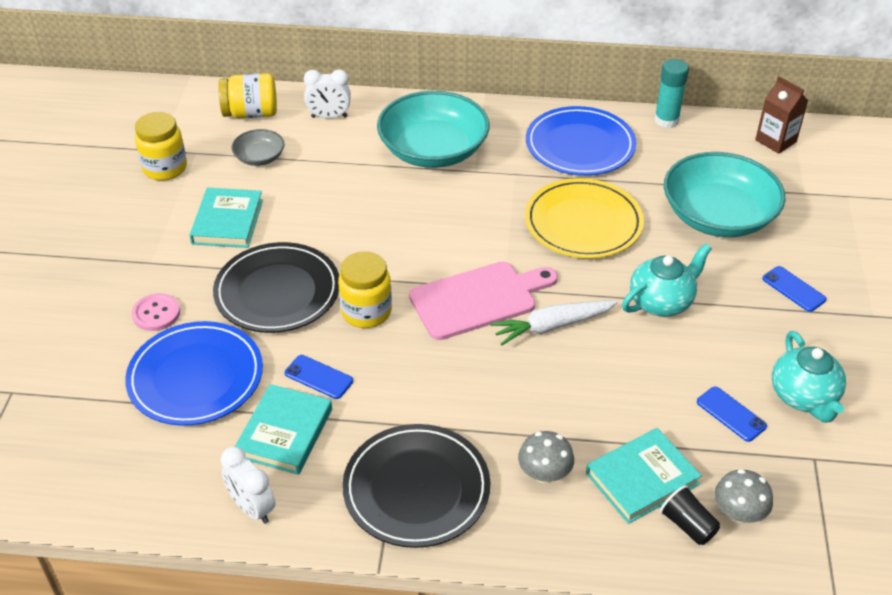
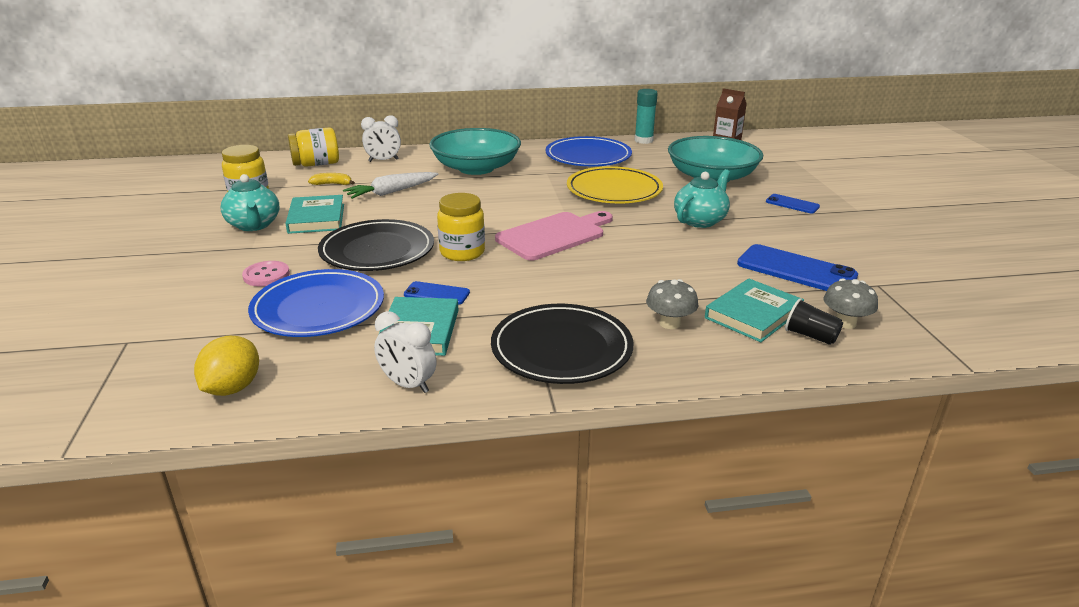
camera: 15 degrees left, 15 degrees down
grey bowl [232,129,285,166] -> yellow banana [308,173,355,185]
white carrot [490,301,618,346] -> white carrot moved to [343,172,438,199]
blue phone [697,386,767,442] -> blue phone [737,244,858,291], size x1.87
turquoise teapot [772,331,846,423] -> turquoise teapot moved to [220,174,279,231]
none -> yellow lemon [194,336,259,396]

